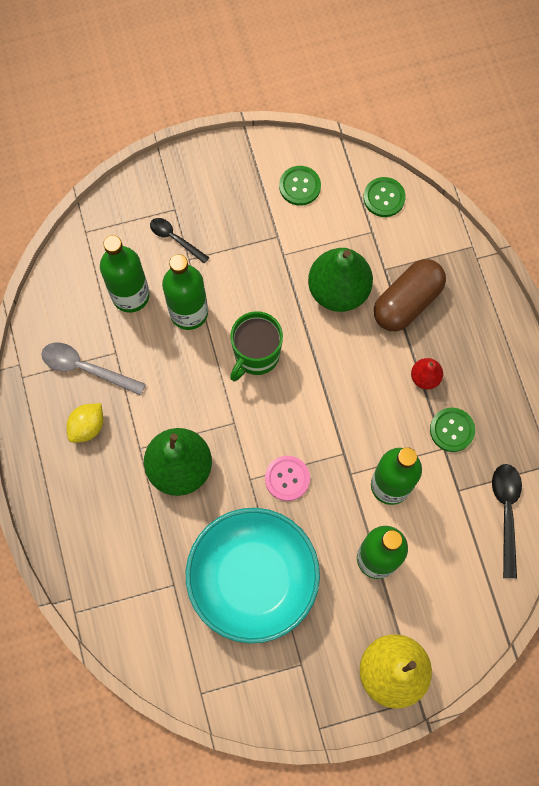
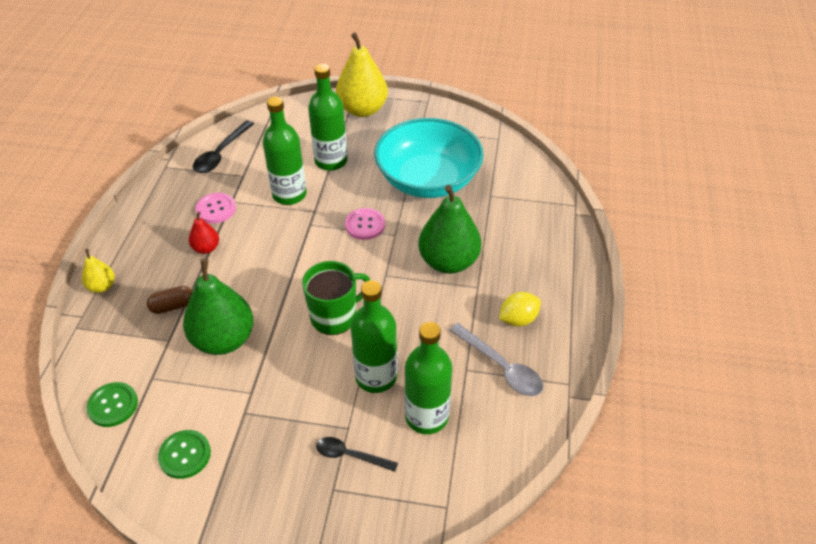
camera: 155 degrees left, 25 degrees down
black spoon [150,218,209,264] -> black spoon turned 135 degrees clockwise [316,437,398,472]
brown capsule [374,259,446,331] -> brown capsule [147,286,193,314], size x0.52
green button [430,408,475,452] -> pink button [195,193,236,223]
none -> yellow pear [82,249,115,293]

